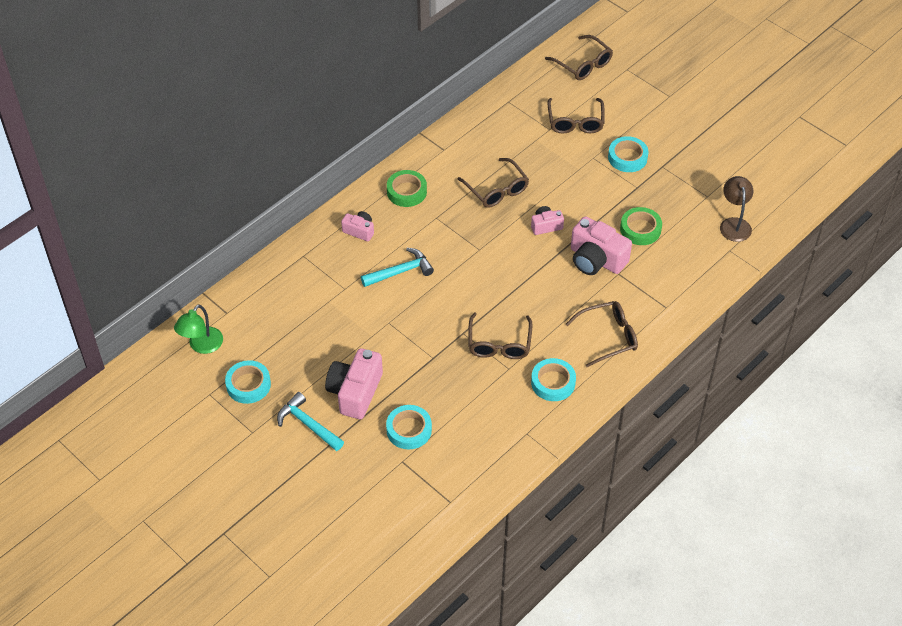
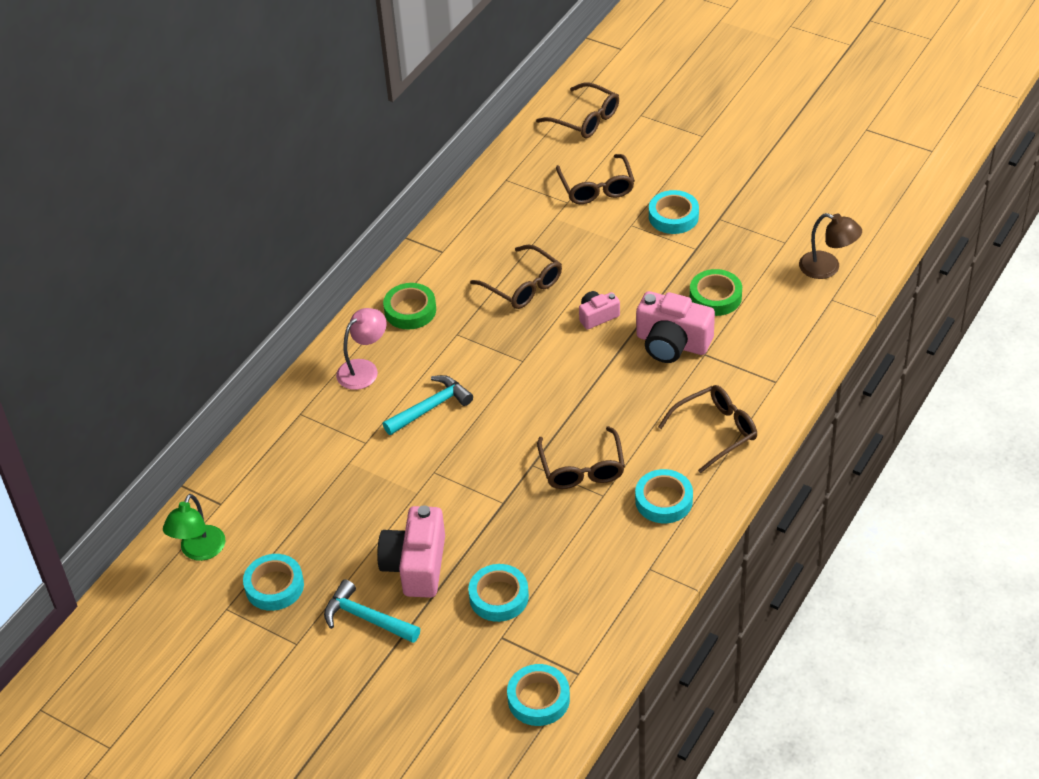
camera: 10 degrees left, 5 degrees down
pink camera [341,211,374,241] -> pink lamp [336,308,387,390]
brown lamp [720,176,753,242] -> brown lamp turned 135 degrees clockwise [799,213,862,279]
none -> turquoise tape [507,664,570,726]

